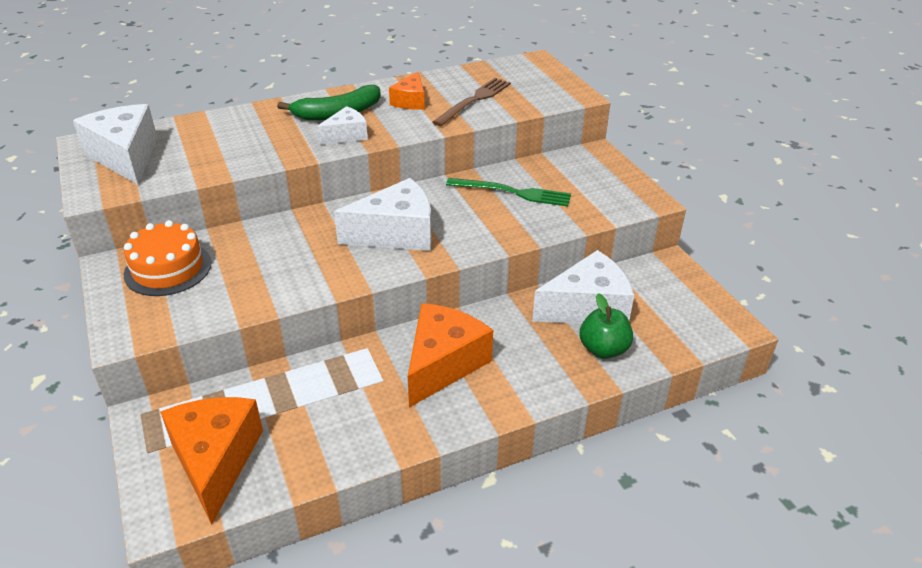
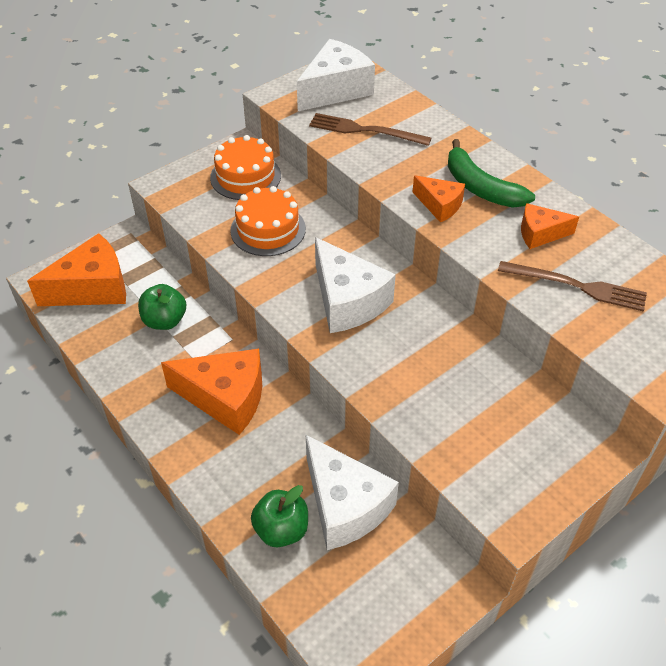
camera: 75 degrees right, 10 degrees up
white cheese [317,106,368,145] -> orange cheese [413,175,465,223]
green fork [446,178,571,207] -> none
none -> green apple [138,284,186,330]
none -> orange cake [230,186,306,256]
none -> brown fork [309,113,431,146]

